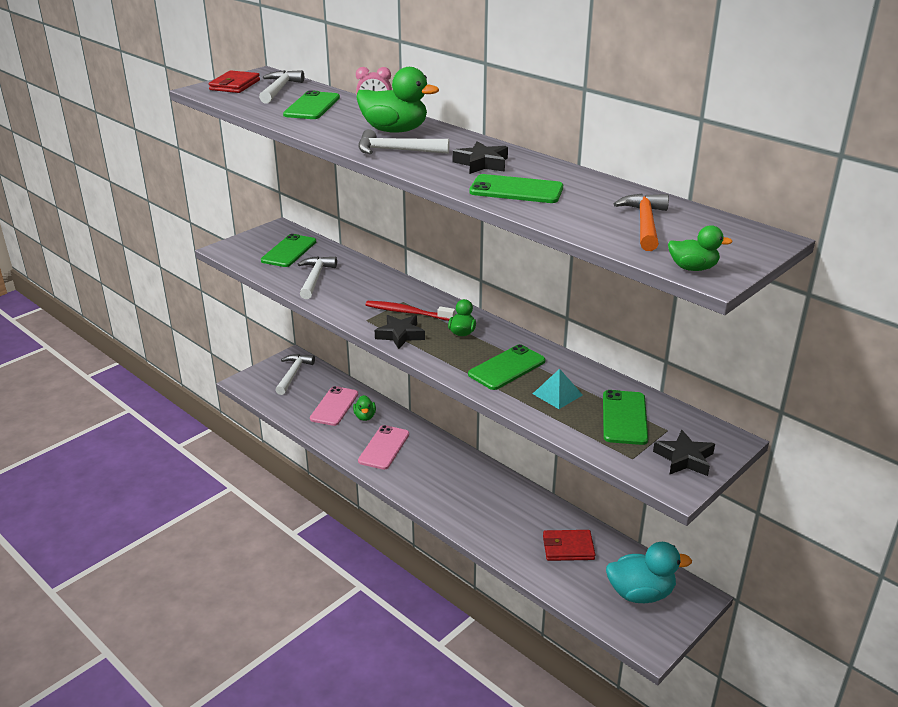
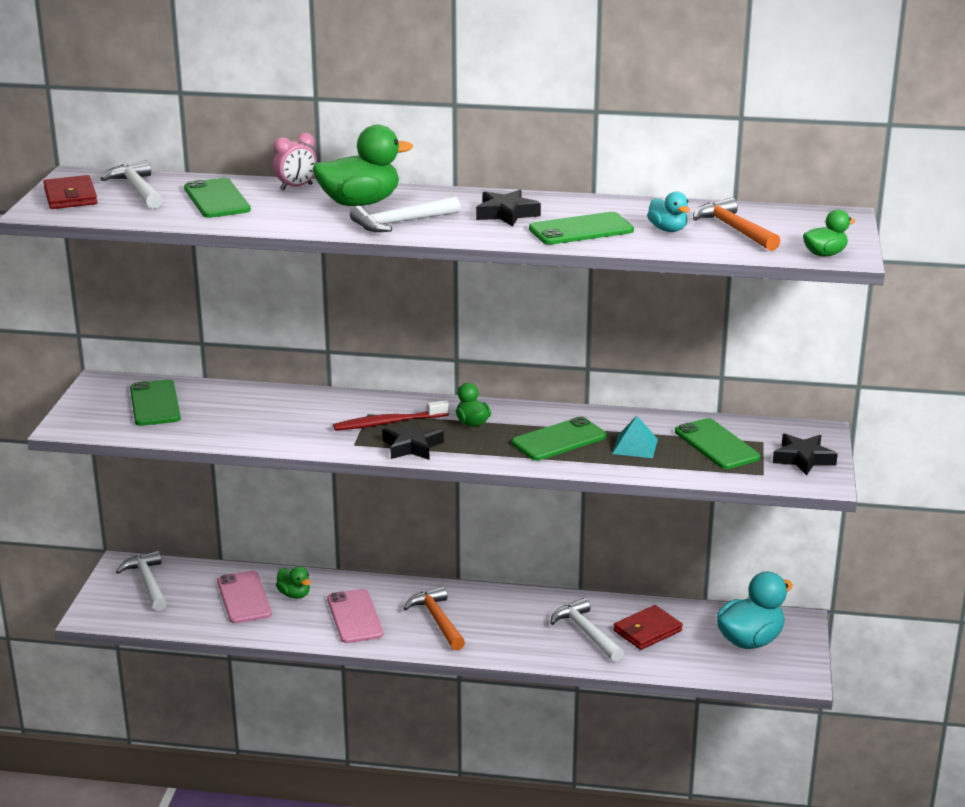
camera: 35 degrees left, 5 degrees down
white hammer [298,256,337,299] -> white hammer moved to [551,598,624,662]
green phone [468,344,545,390] -> green phone turned 45 degrees clockwise [512,416,607,460]
none -> orange hammer [403,586,465,650]
none -> turquoise duck [647,191,690,232]

